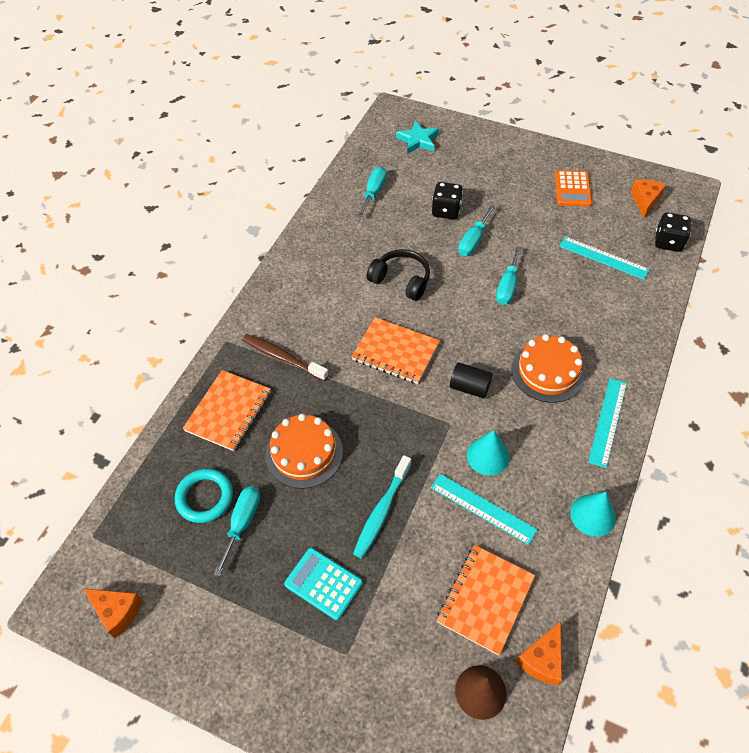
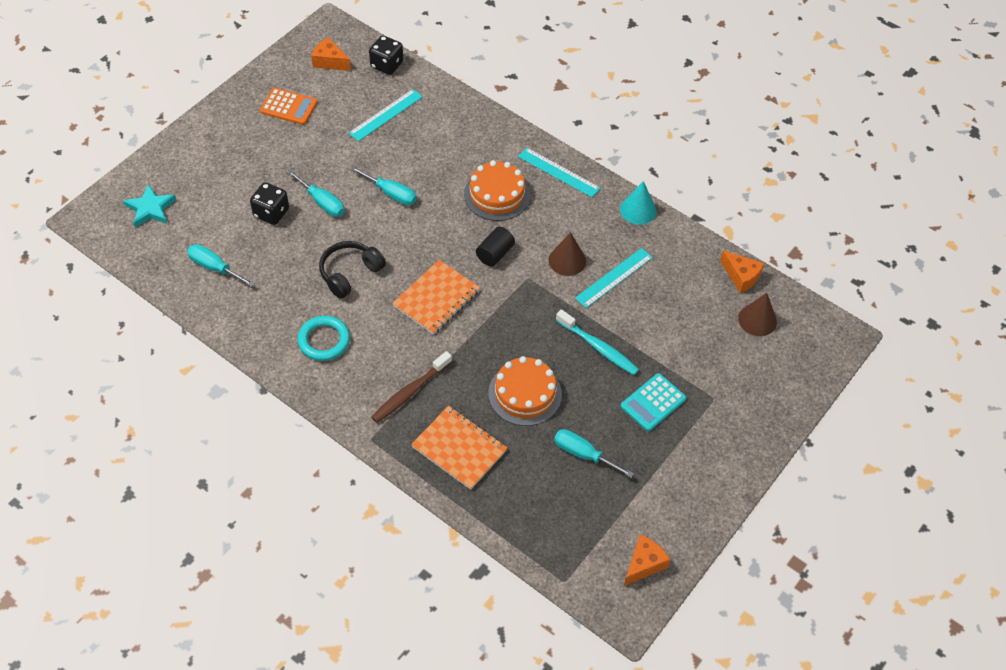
camera: 80 degrees left, 0 degrees up
turquoise ring [175,469,233,523] -> turquoise ring moved to [298,316,350,361]
orange notebook [437,545,535,656] -> none
turquoise cone [467,430,510,475] -> brown cone [549,232,586,276]

